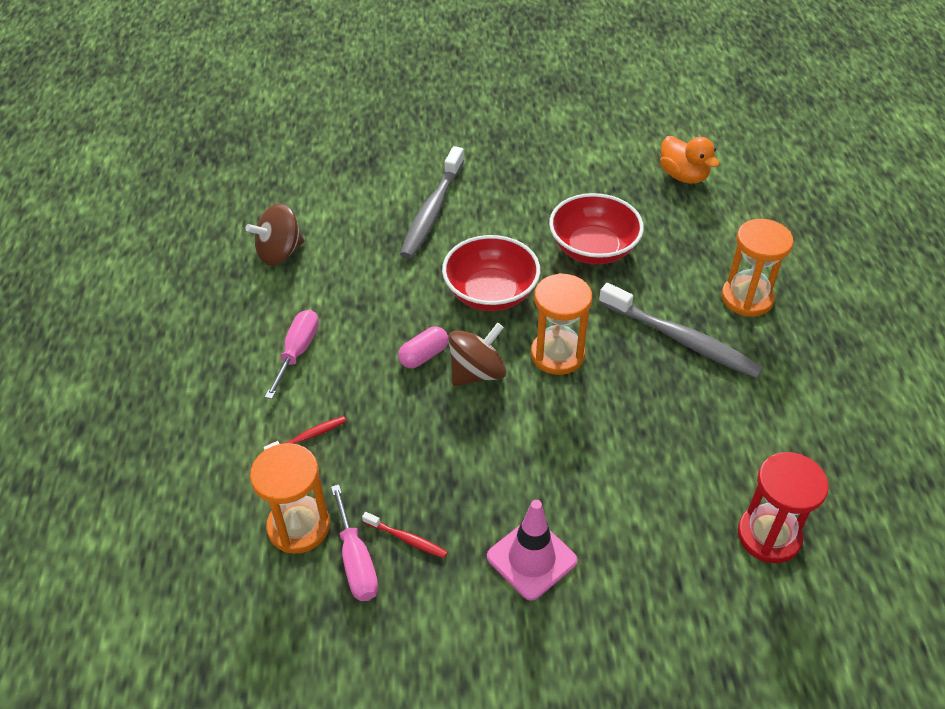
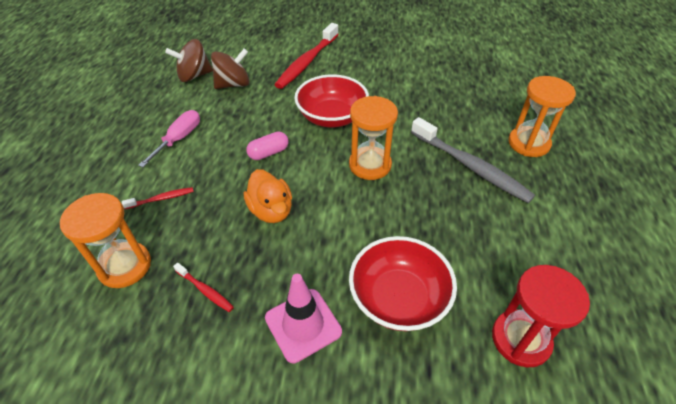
camera: 10 degrees right, 0 degrees up
pink screwdriver [331,485,378,601] -> none
grey toothbrush [400,146,464,259] -> red toothbrush [274,23,339,89]
brown spinning top [448,323,506,386] -> brown spinning top moved to [211,49,250,89]
red bowl [549,193,644,264] -> red bowl moved to [349,236,457,331]
orange duck [660,136,719,184] -> orange duck moved to [244,169,292,223]

